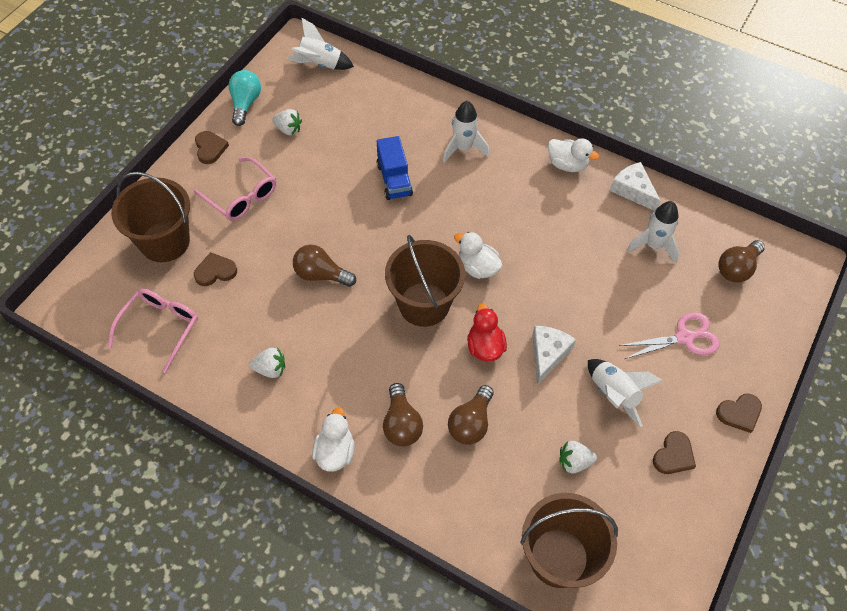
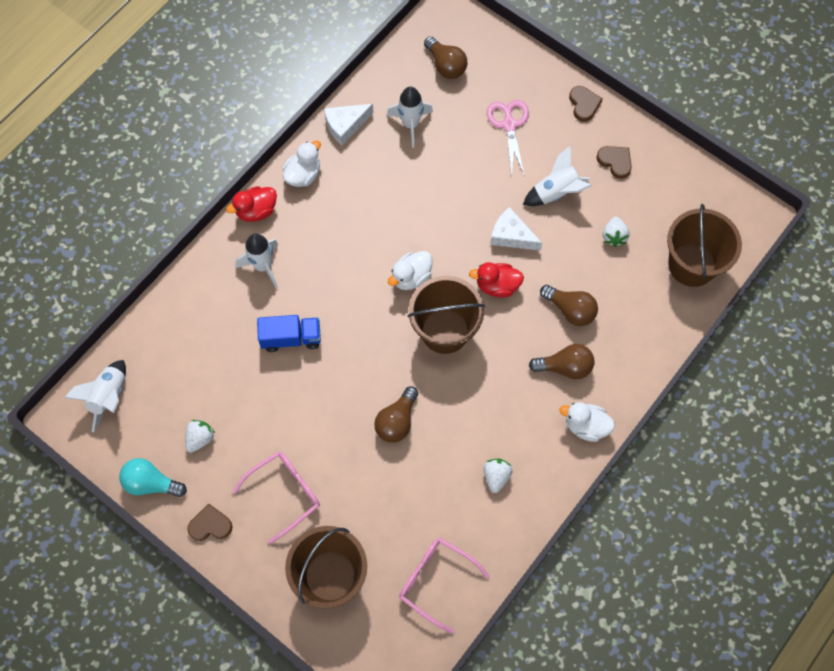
camera: 80 degrees left, 10 degrees up
brown heart [194,252,237,286] -> none
none -> red duck [226,186,277,222]

